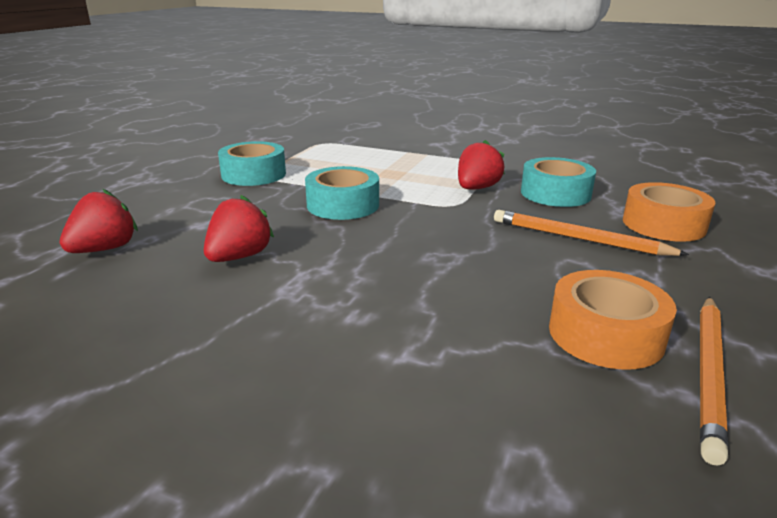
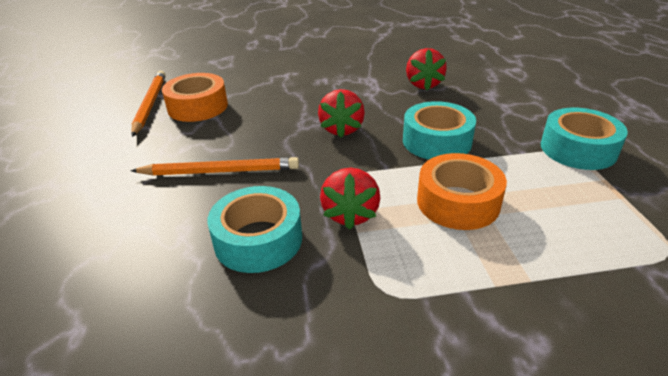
camera: 150 degrees right, 10 degrees up
red strawberry [60,188,138,253] -> red strawberry moved to [318,89,365,138]
orange tape [623,182,715,242] -> orange tape moved to [417,153,507,230]

